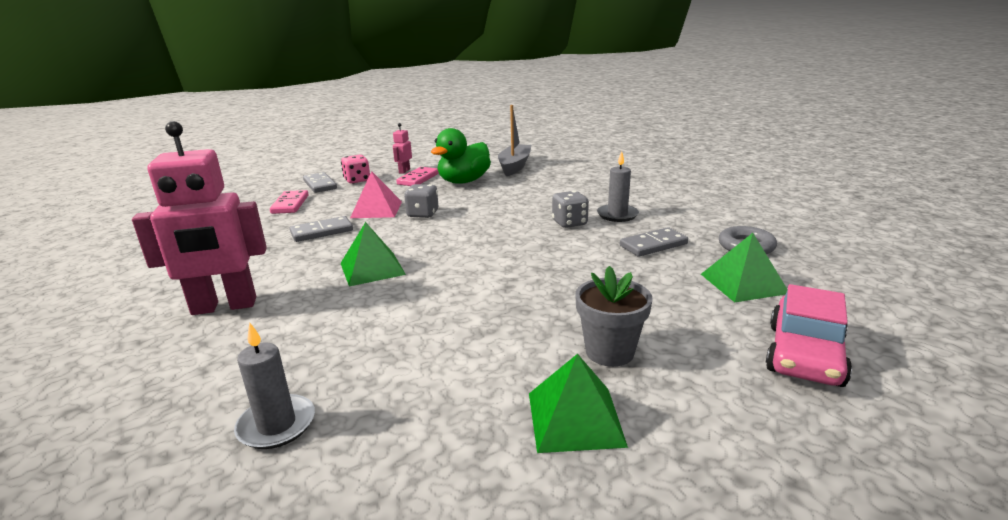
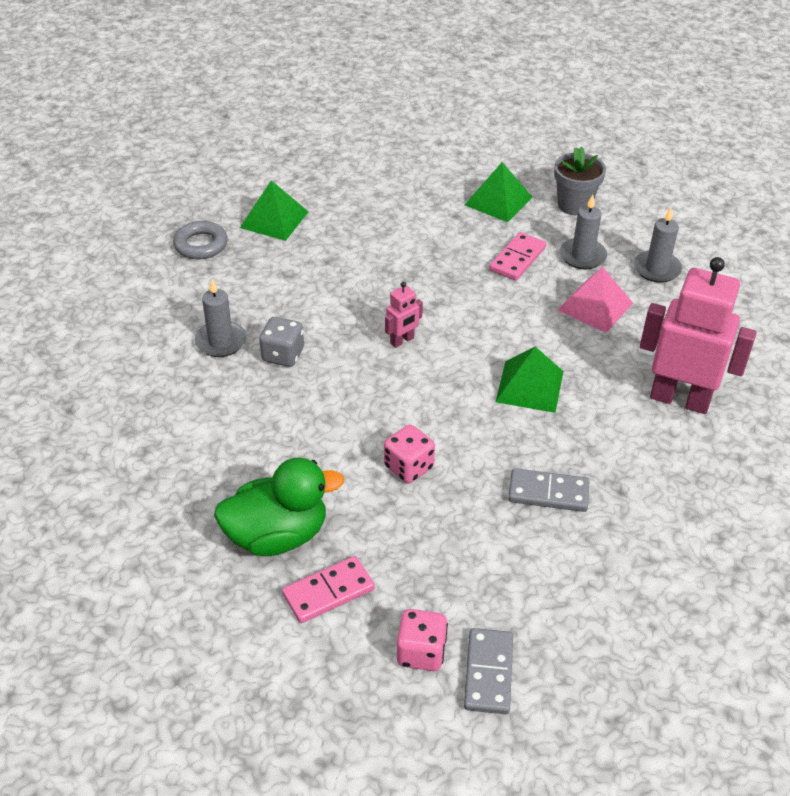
camera: 145 degrees left, 20 degrees up
pink domino [270,190,309,214] -> pink domino moved to [489,232,546,281]
pink pyramid [350,171,402,218] -> pink pyramid moved to [558,267,633,333]
pink robot [393,123,412,174] -> pink robot moved to [385,282,423,348]
grey dice [404,184,438,218] -> pink dice [384,424,435,483]
grey boat [498,105,531,176] -> none
grey flower pot [575,266,653,367] -> grey flower pot moved to [554,147,606,215]
grey domino [620,227,688,257] -> none
pink car [766,284,852,387] -> none
none -> grey candle [560,195,607,269]

